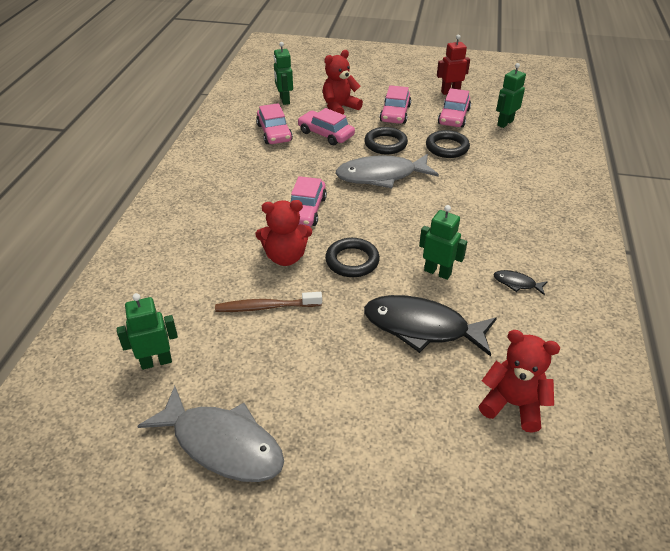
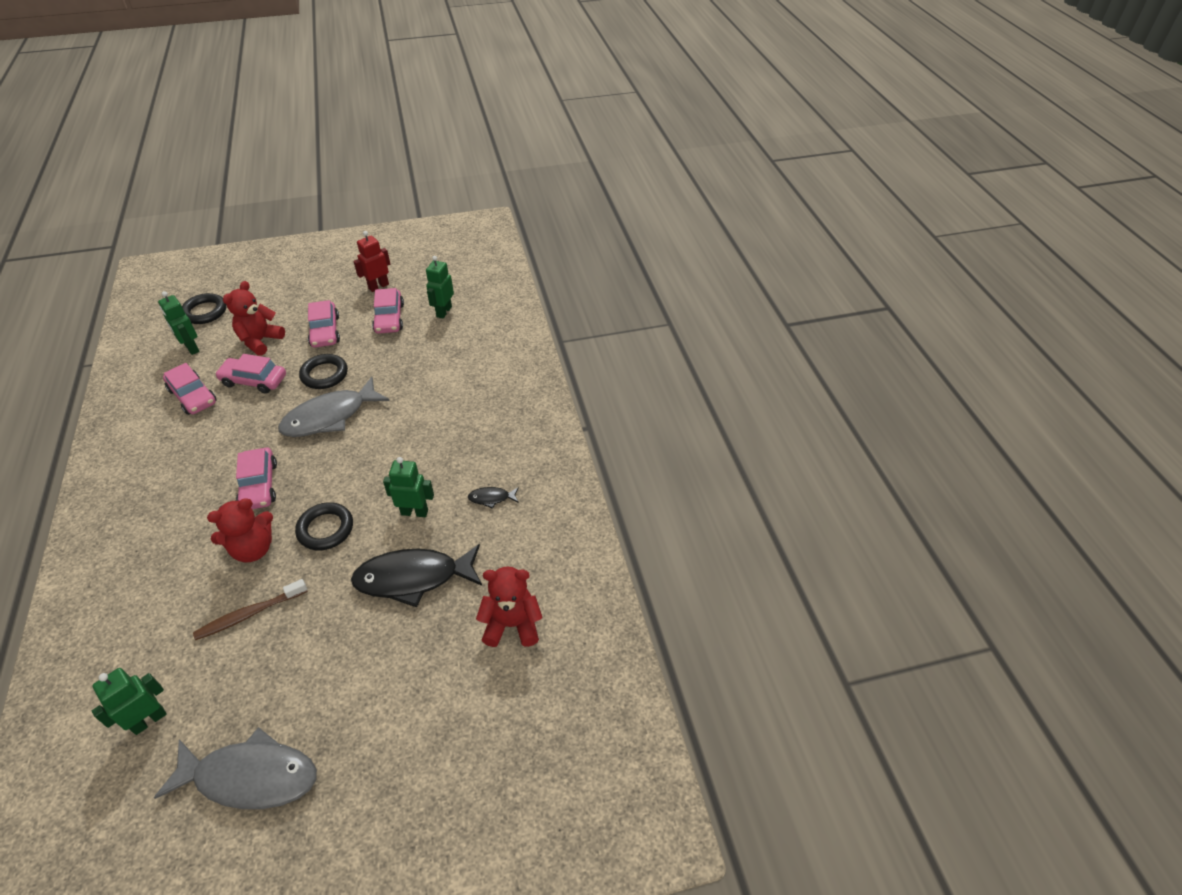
camera: 25 degrees left, 5 degrees up
black ring [426,130,470,158] -> black ring moved to [182,293,227,324]

